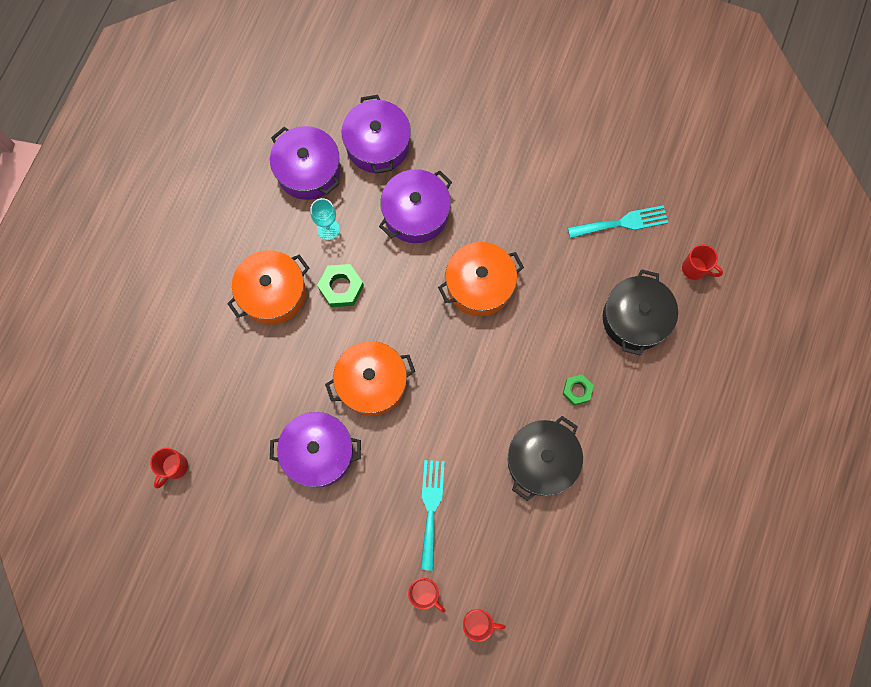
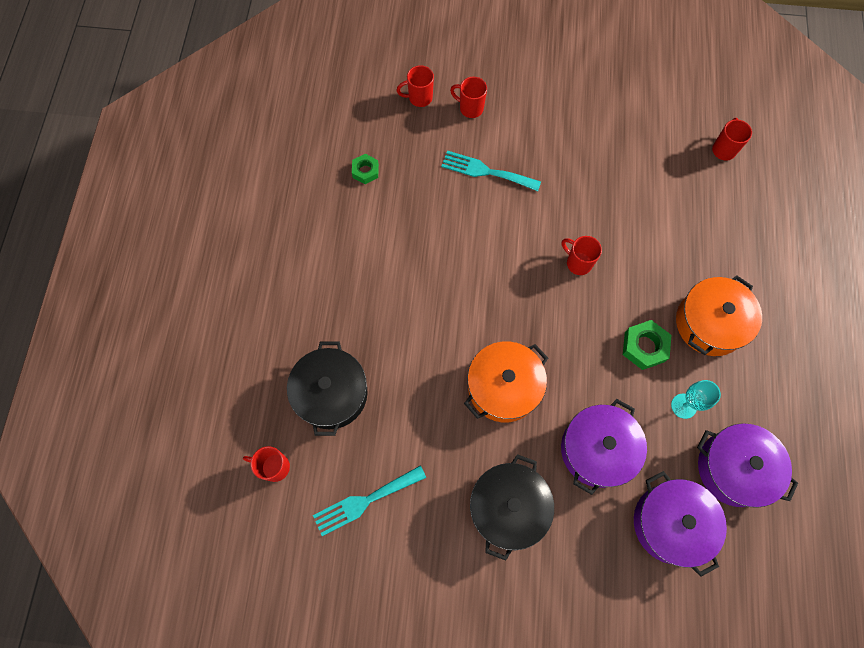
camera: 165 degrees right, 5 degrees down
purple pot [270,412,361,487] -> none
orange pot [325,341,415,416] -> red mug [562,236,602,275]
turquoise fork [421,460,445,571] -> turquoise fork turned 120 degrees clockwise [441,151,541,191]
black pot [508,416,583,501] -> black pot moved to [470,454,554,561]
green nut [563,374,594,405] -> green nut moved to [352,154,379,184]

